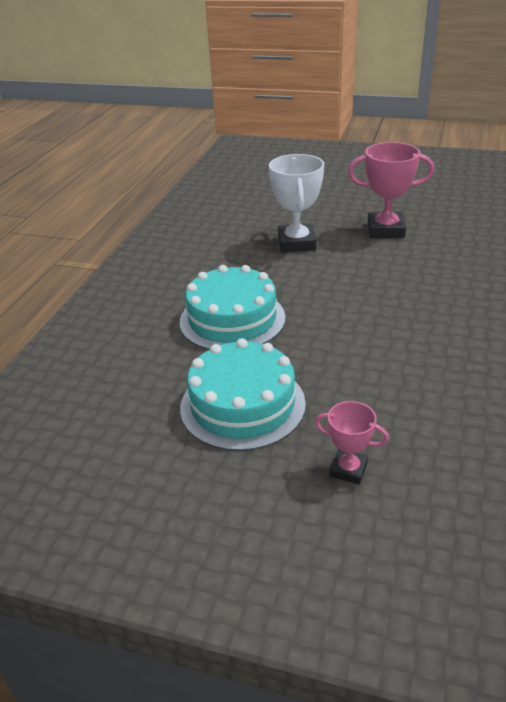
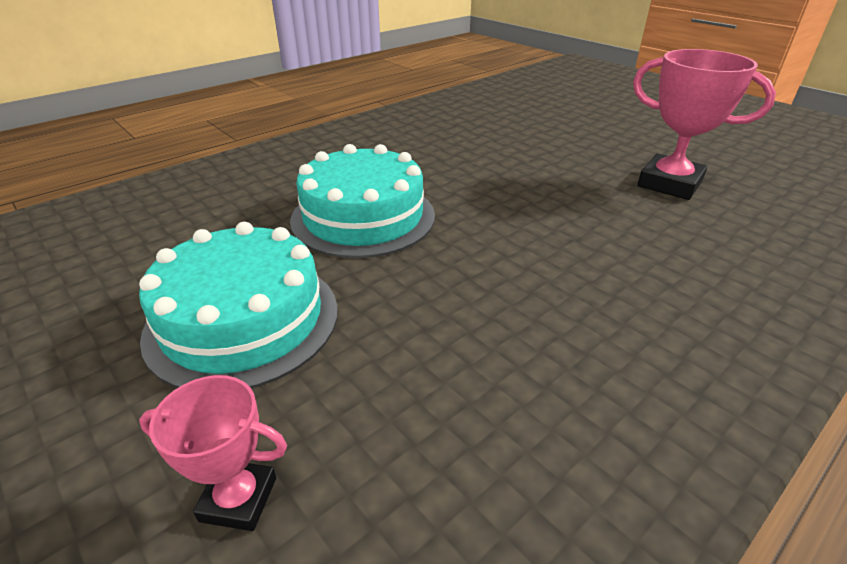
camera: 30 degrees right, 0 degrees up
white trophy [269,154,324,252] -> none
pink trophy [315,401,389,485] -> pink trophy turned 45 degrees counterclockwise [139,375,287,531]

